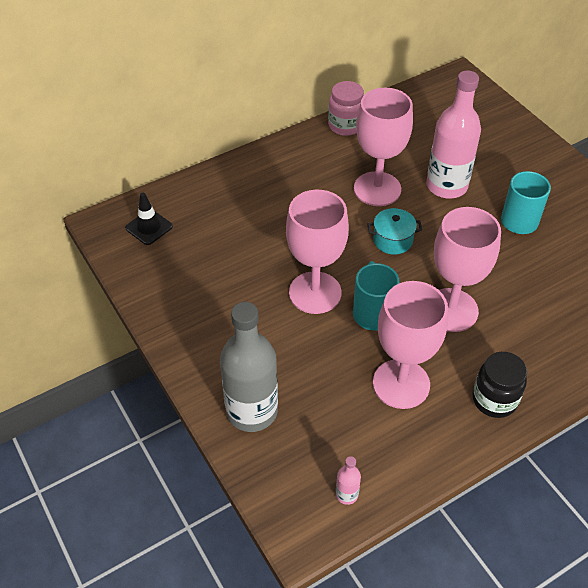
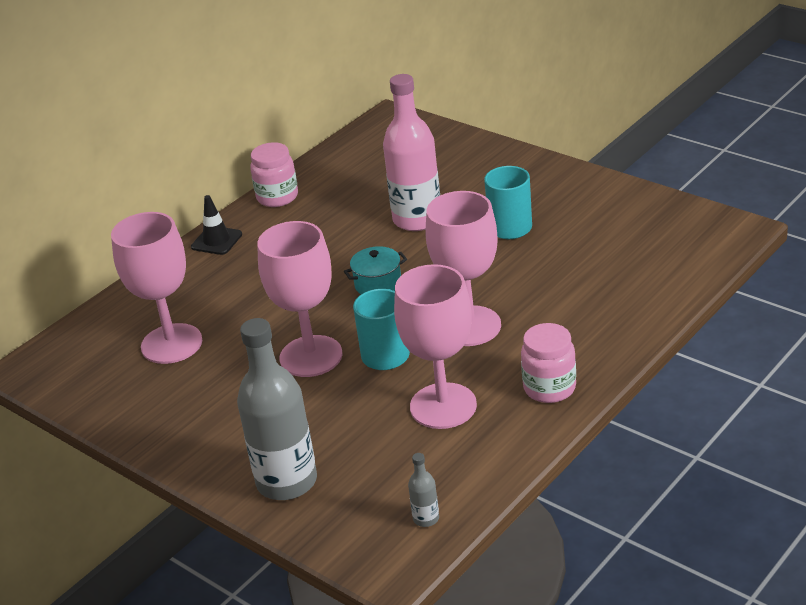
camera: 15 degrees left, 15 degrees down
black traffic cone [125,193,173,245] -> black traffic cone moved to [191,195,242,255]
pink bottle [336,456,361,505] -> grey bottle [408,453,439,527]
pink goblet [354,88,413,206] -> pink goblet moved to [111,212,202,364]
black jar [473,352,527,418] -> pink jar [521,323,576,403]

